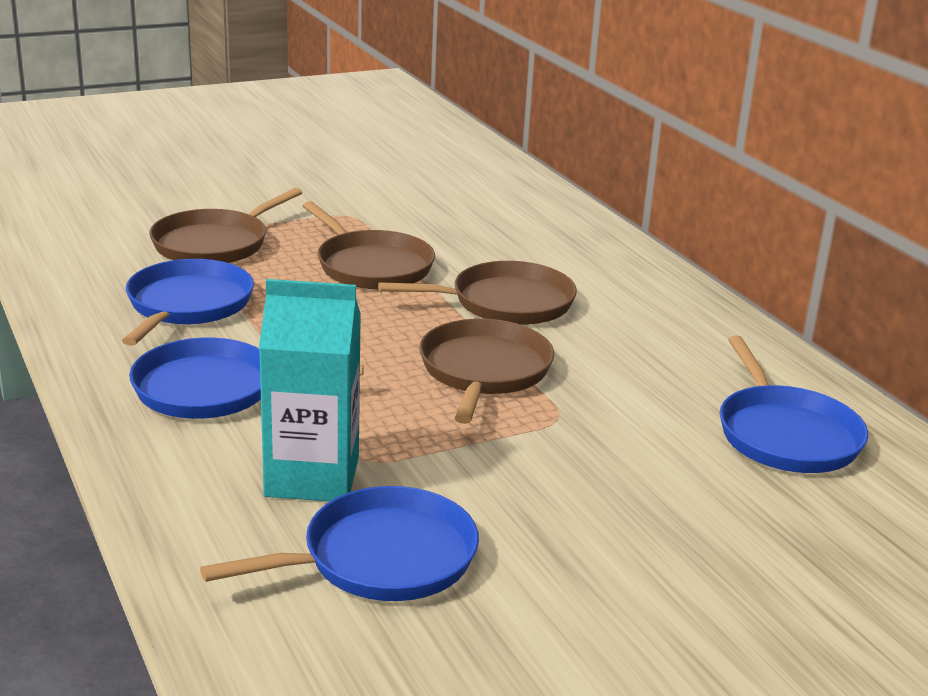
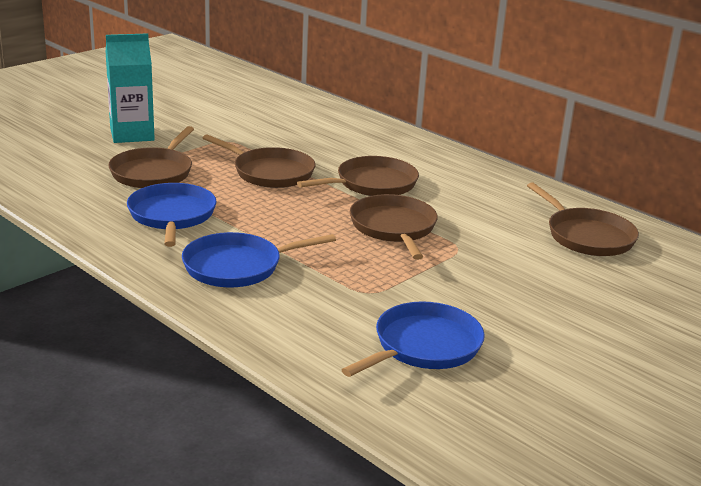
camera: 20 degrees left, 0 degrees up
turquoise carton [259,279,361,501] -> turquoise carton moved to [106,33,155,143]
blue pan [720,335,868,473] -> brown pan [527,182,639,256]

